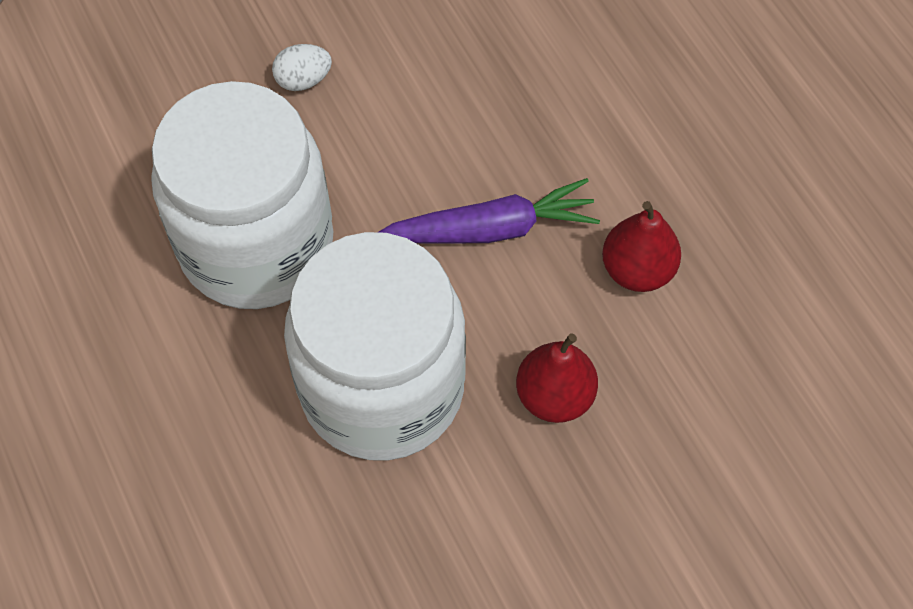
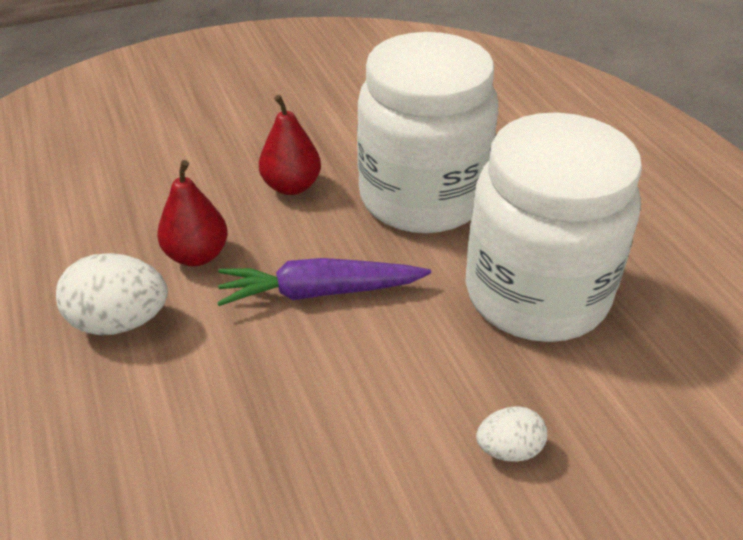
camera: 175 degrees left, 20 degrees down
none -> white egg [56,253,168,335]

